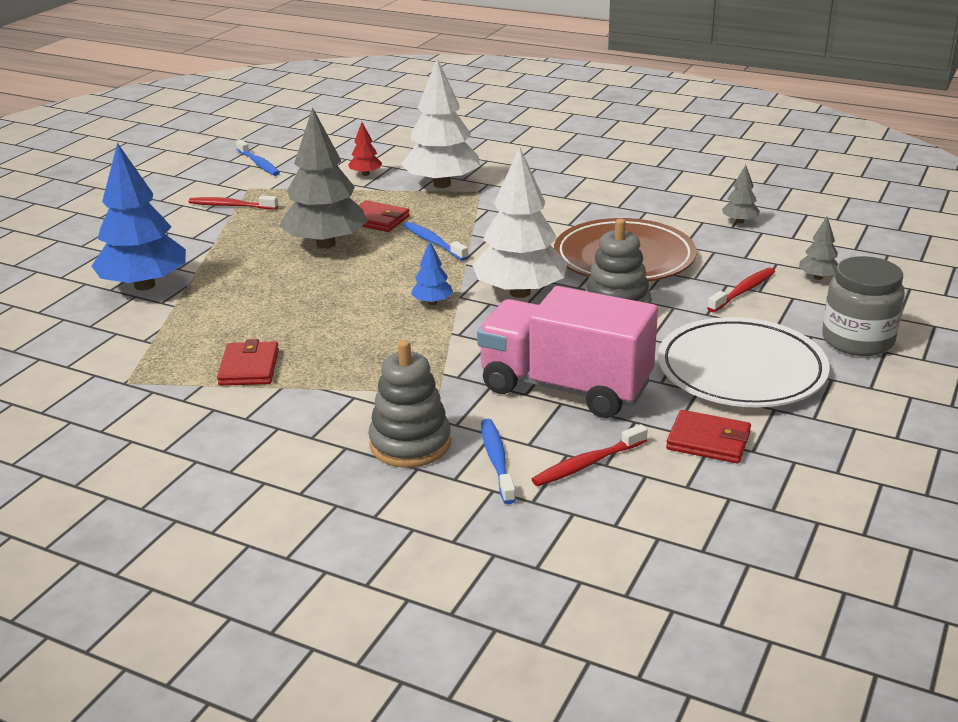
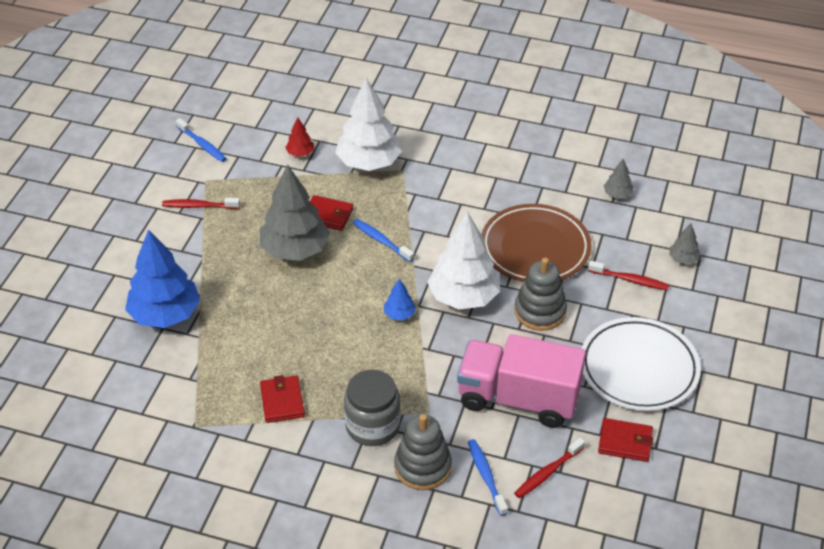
camera: 10 degrees left, 15 degrees up
red toothbrush [707,268,775,312] -> red toothbrush turned 75 degrees clockwise [588,260,669,290]
grey jar [822,256,905,356] -> grey jar moved to [344,370,401,446]

